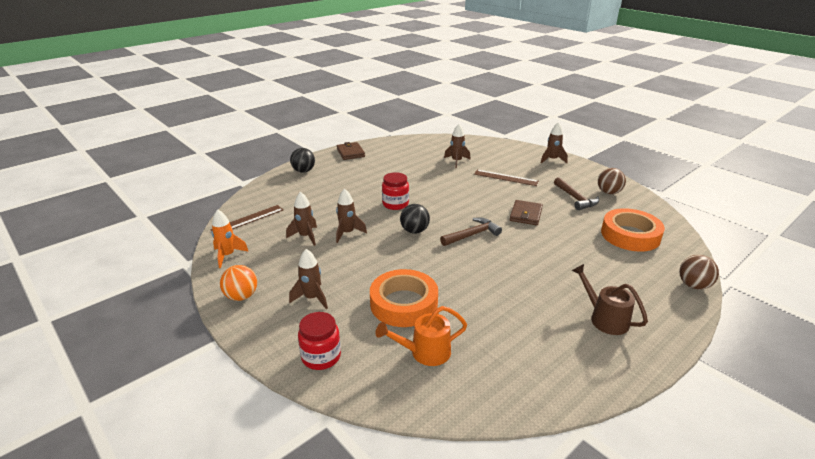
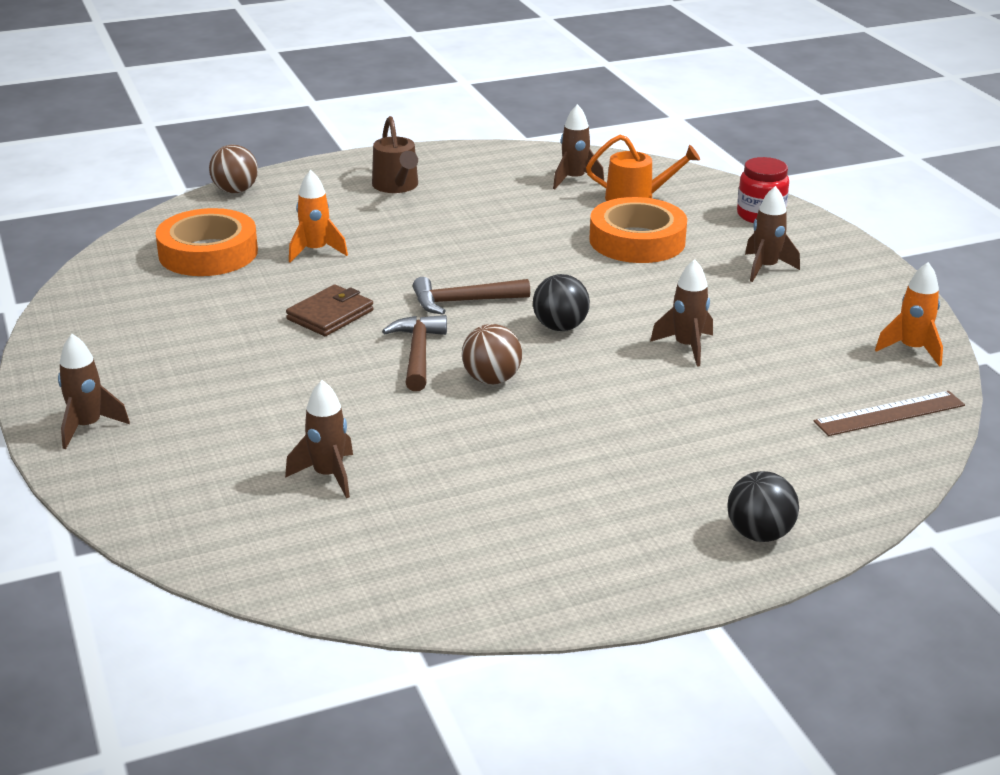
camera: 160 degrees left, 0 degrees up
orange ball [220,265,257,301] -> none
brown rocket [286,192,317,246] -> brown rocket moved to [553,104,604,189]
brown wallet [337,142,365,160] -> none
red jar [382,172,409,210] -> none
brown ruler [474,169,539,186] -> none
brown hammer [554,177,599,210] -> brown hammer moved to [382,315,447,391]
brown ball [598,168,626,194] -> brown ball moved to [462,324,522,385]
none -> orange rocket [289,170,348,263]

